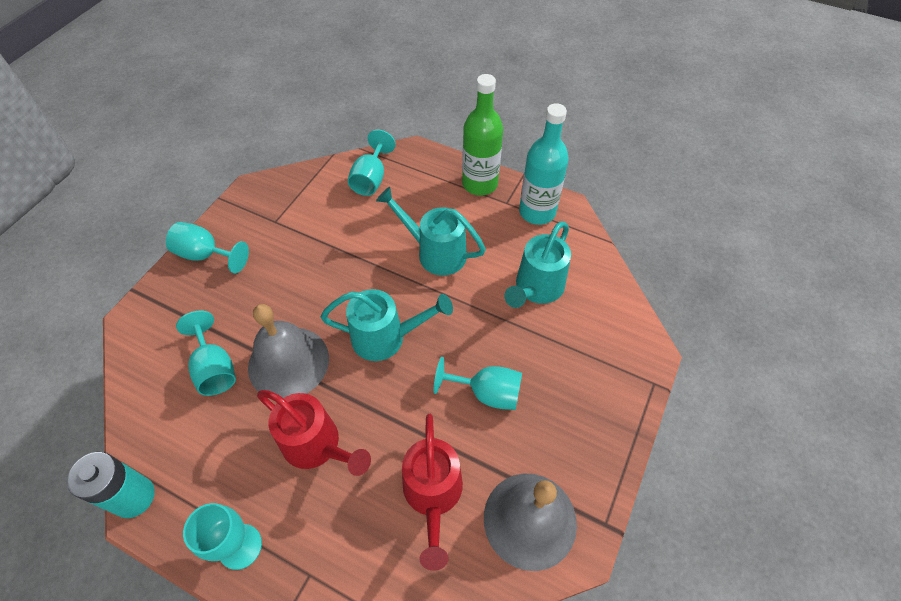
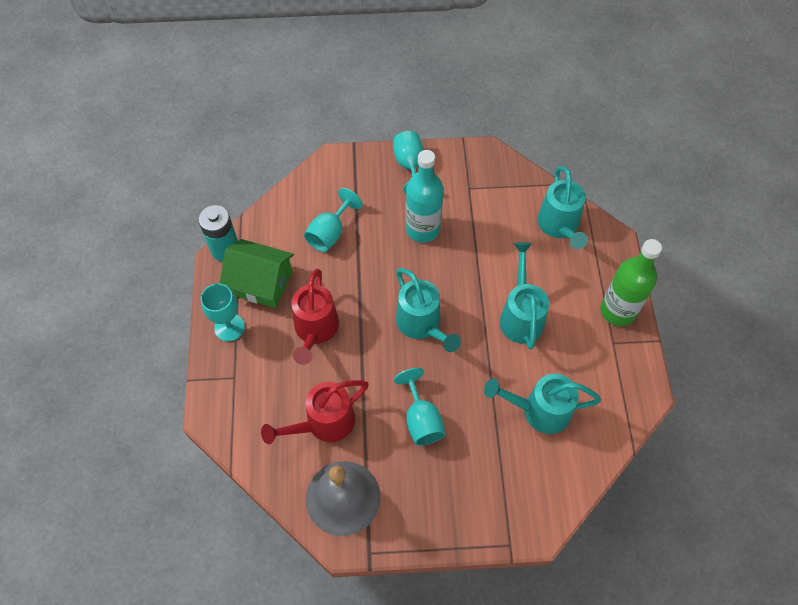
camera: 60 degrees right, 5 degrees up
grey bell [248,304,329,398] -> none
turquoise goblet [348,130,396,196] -> turquoise watering can [537,166,588,249]
turquoise bottle [519,103,569,225] -> turquoise bottle moved to [406,150,444,243]
none -> green house [219,239,294,308]

